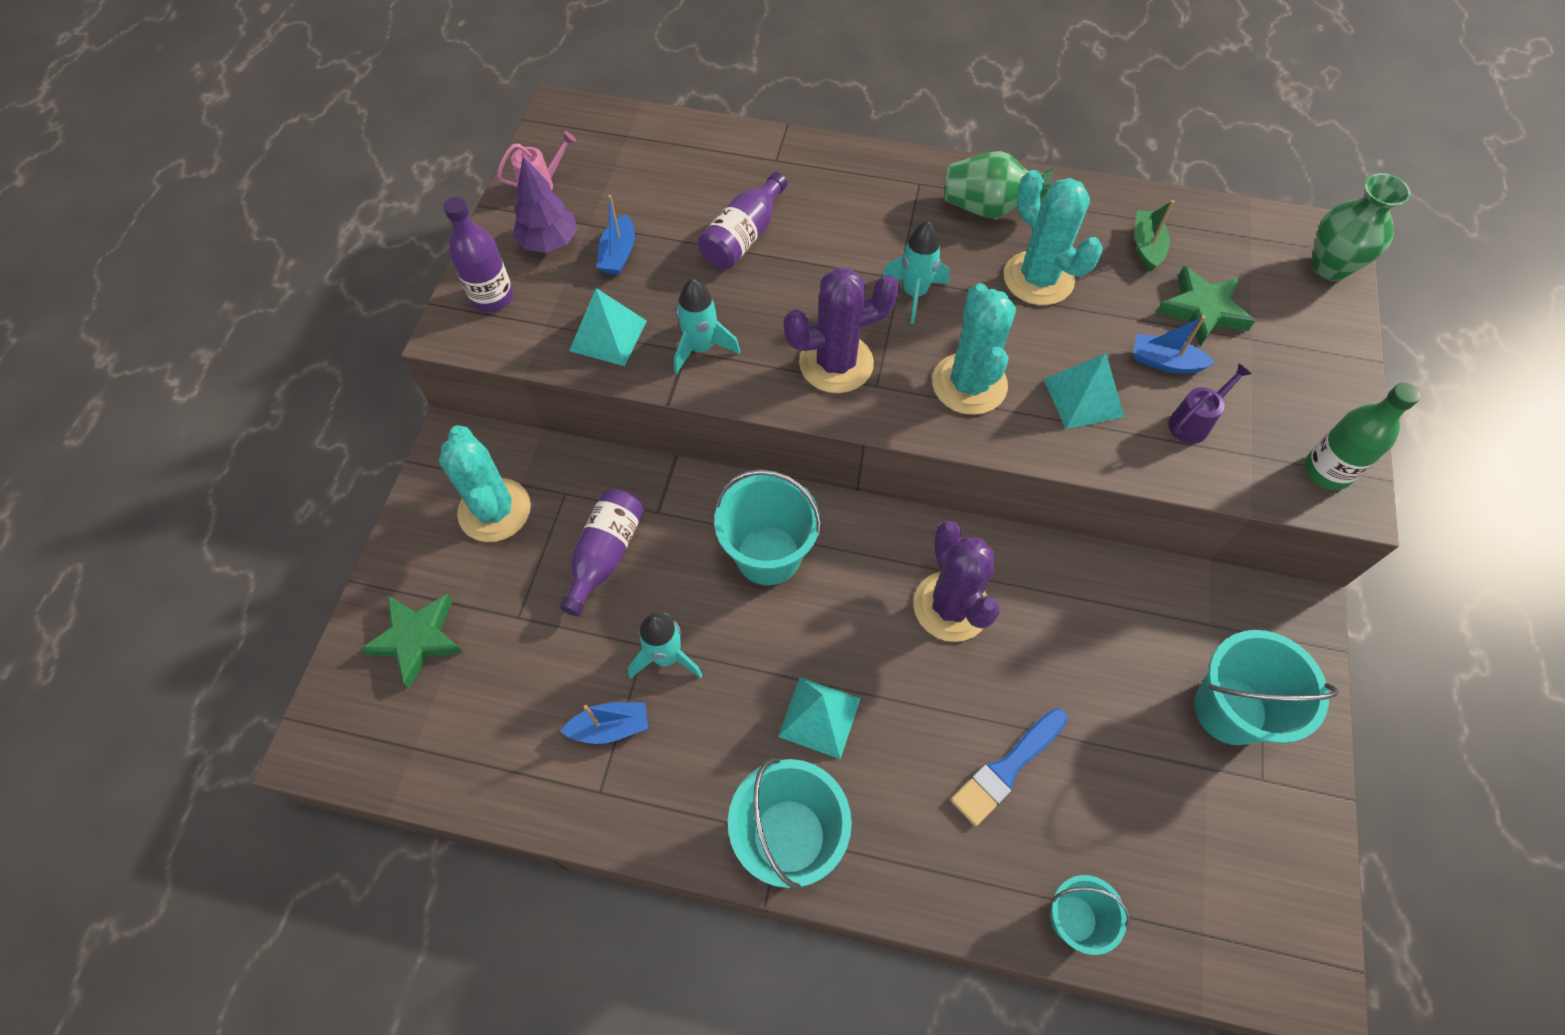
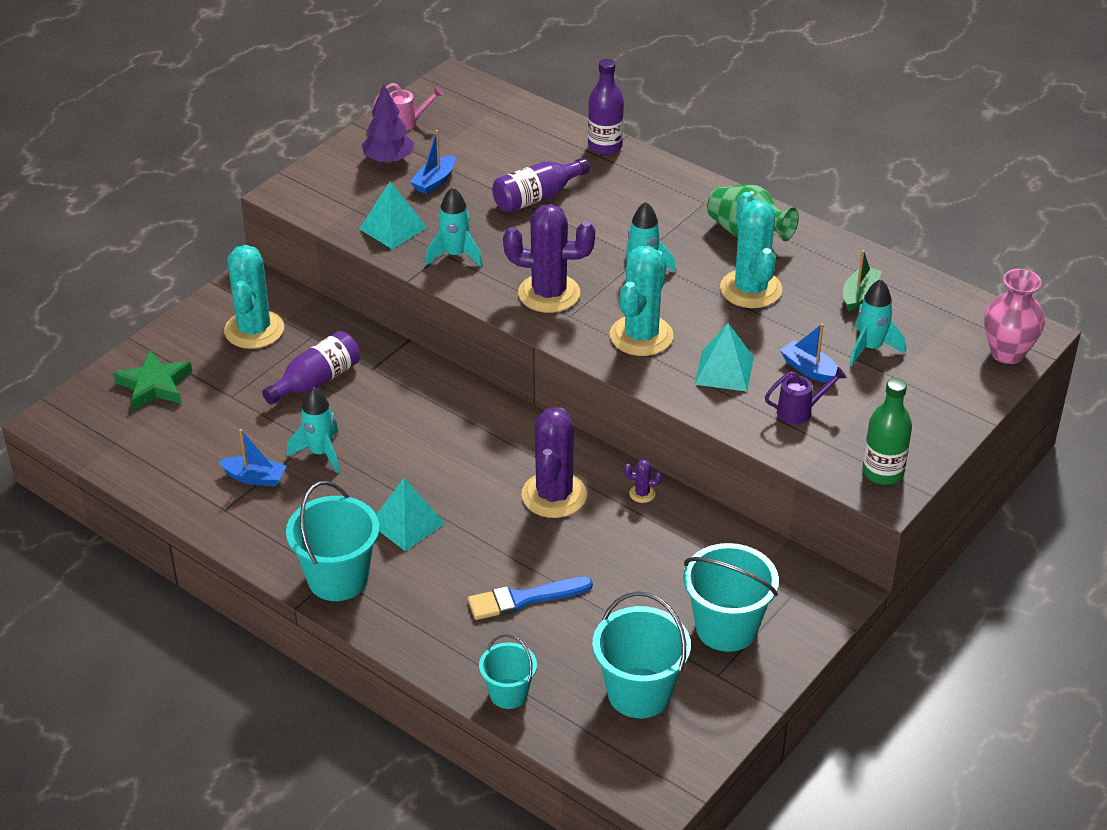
camera: 25 degrees right, 20 degrees down
purple bottle [443,197,513,312] -> purple bottle moved to [588,59,624,155]
turquoise bucket [714,469,822,585] -> turquoise bucket moved to [593,591,691,718]
green star [1157,266,1255,347] -> turquoise rocket [850,279,905,365]
green vase [1311,173,1411,281] -> pink vase [984,269,1045,364]
none -> purple cactus [624,459,663,503]

